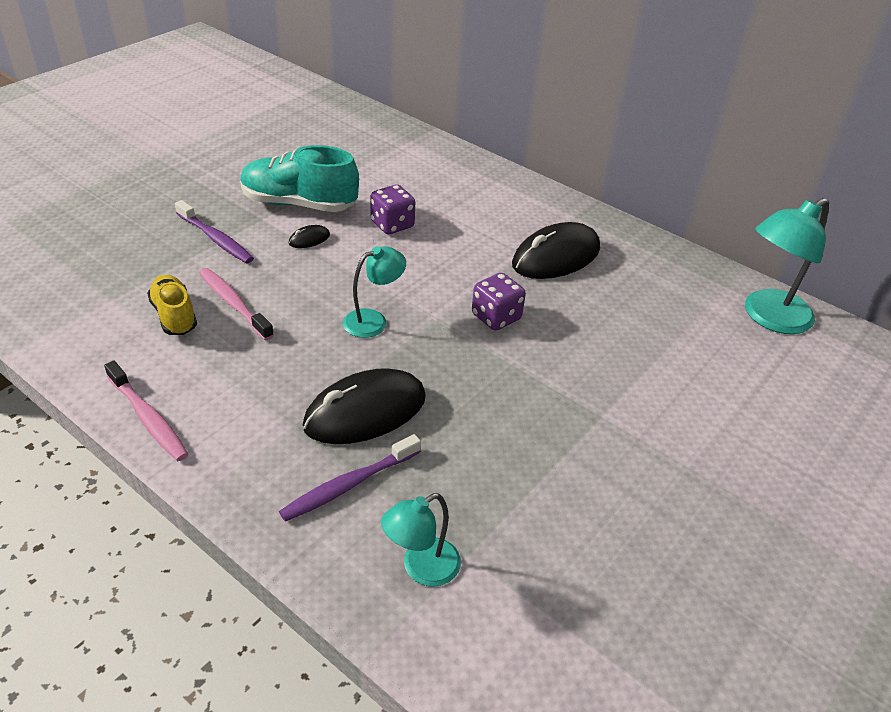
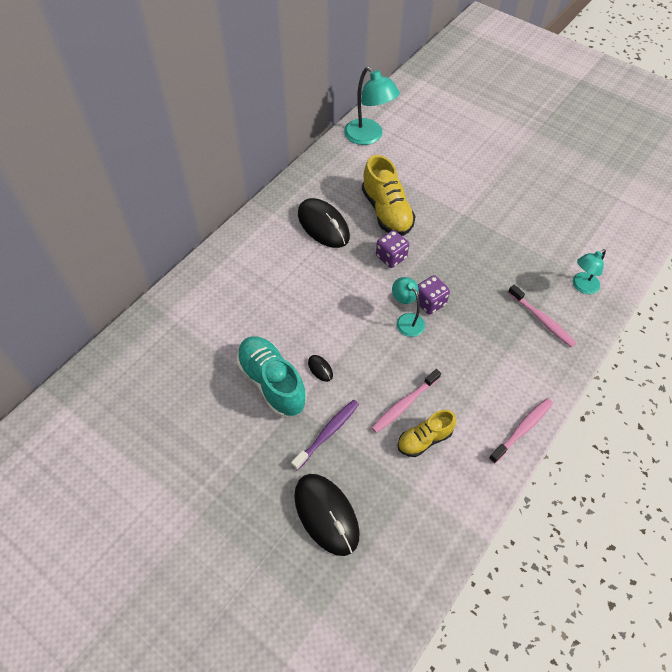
camera: 90 degrees left, 15 degrees up
turquoise shoe [240,145,359,212] -> turquoise shoe turned 135 degrees clockwise [236,336,307,417]
purple toothbrush [279,434,421,522] -> pink toothbrush [508,285,576,348]
black mouse [303,368,426,444] -> black mouse moved to [294,474,360,556]
purple dice [370,185,415,234] -> purple dice moved to [415,275,450,314]
turquoise lamp [381,493,461,587] -> turquoise lamp turned 90 degrees clockwise [573,249,606,294]
none -> yellow shoe [362,155,416,236]

